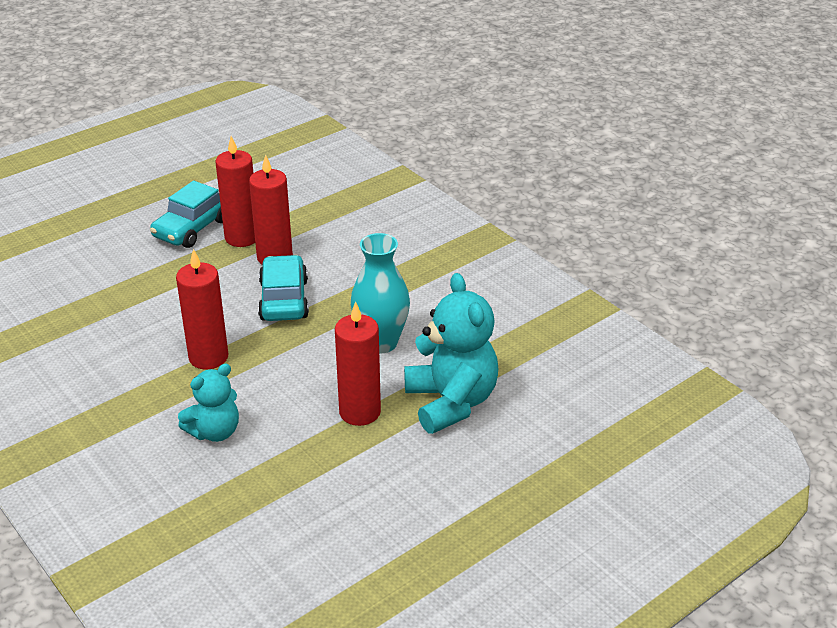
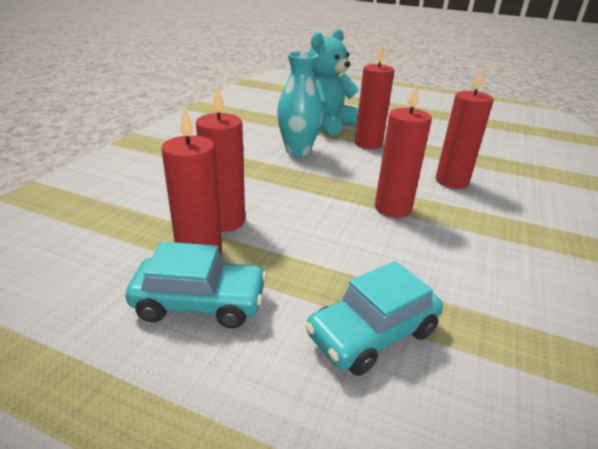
camera: 120 degrees left, 5 degrees down
turquoise teddy bear [178,364,239,442] -> red candle [436,69,494,189]
turquoise car [258,255,309,321] -> turquoise car moved to [305,261,443,376]

